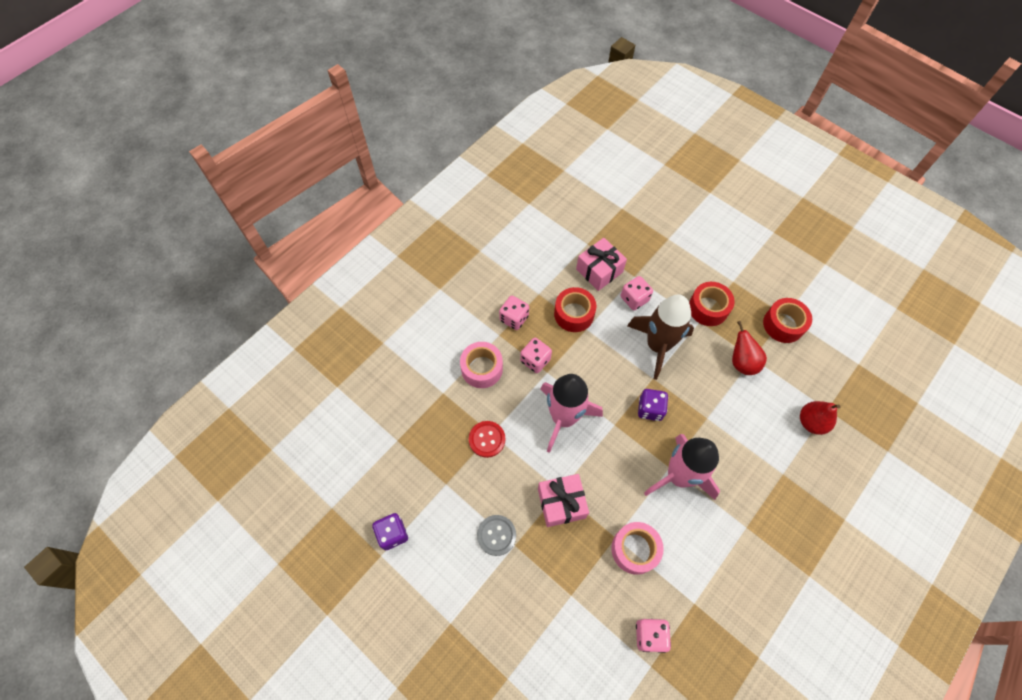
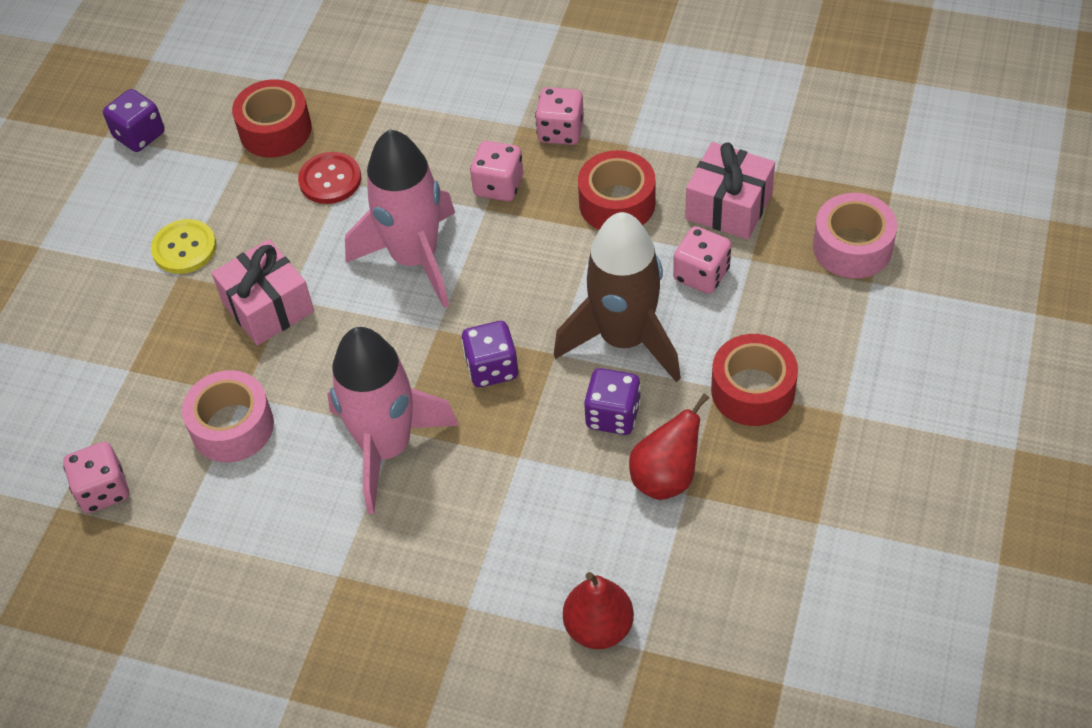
camera: 70 degrees right, 10 degrees down
pink tape [460,342,503,388] -> pink tape moved to [813,193,897,279]
grey button [477,515,516,556] -> yellow button [151,219,217,274]
red tape [763,298,812,343] -> red tape moved to [232,79,312,157]
none -> purple dice [584,368,641,435]

